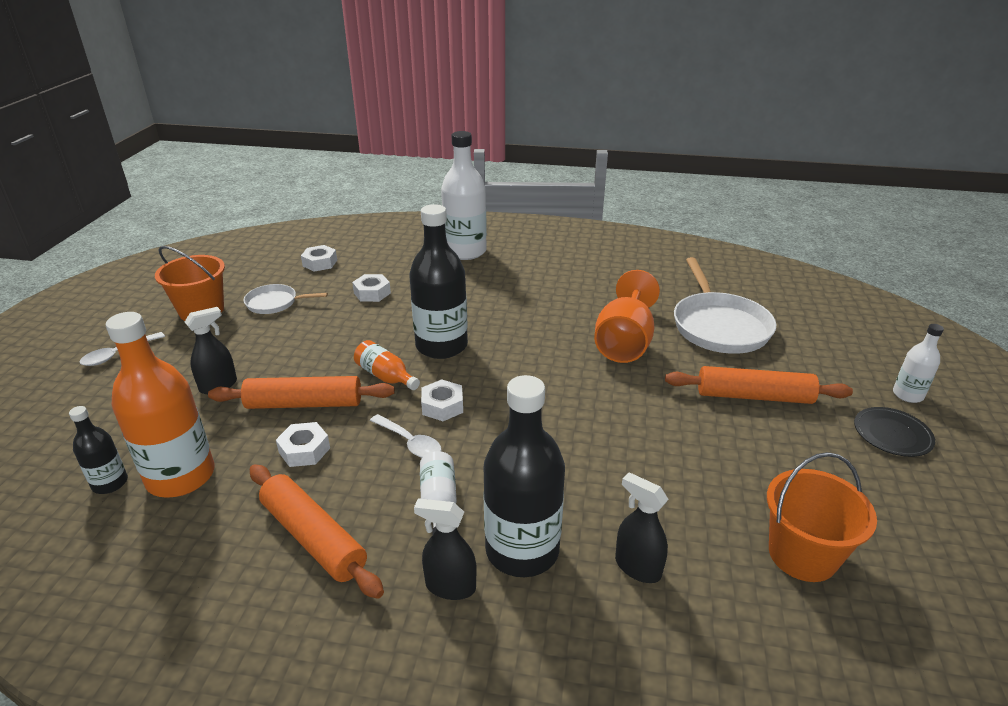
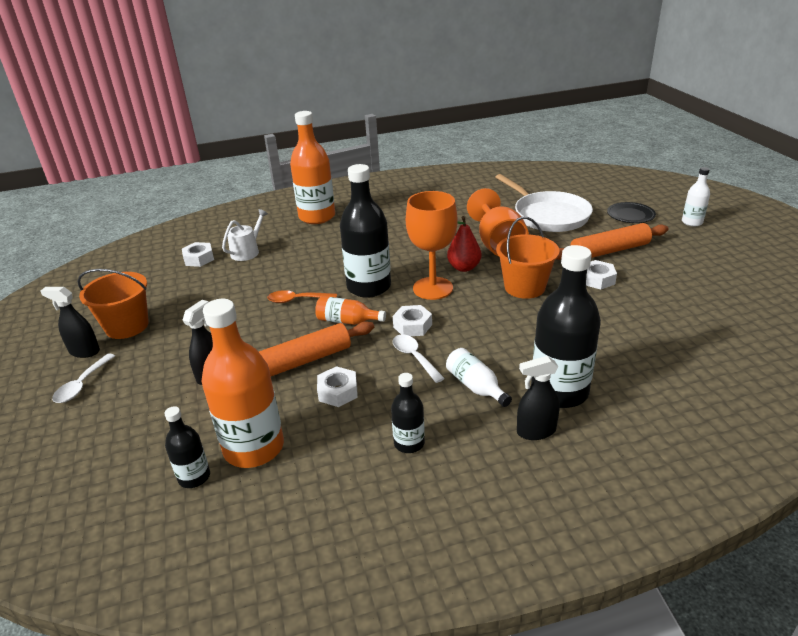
camera: 25 degrees left, 0 degrees up
white pan [244,284,328,314] -> none
orange rolling pin [250,464,384,599] -> black bottle [391,373,425,453]
white nut [352,274,391,302] -> white nut moved to [586,260,617,290]
white spoon [370,414,442,458] -> white spoon turned 135 degrees counterclockwise [393,335,445,383]
white bottle [441,131,487,260] -> orange bottle [290,111,335,224]
black spray bottle [615,472,669,583] -> black spray bottle moved to [41,287,100,358]
orange bucket [767,452,877,582] -> orange bucket moved to [496,217,559,299]
black plate [854,407,935,457] -> black plate moved to [607,202,656,223]
none -> white watering can [222,209,268,261]
none -> orange spoon [267,290,337,303]
none -> orange goblet [406,191,458,300]
none -> red pear [447,216,482,272]

